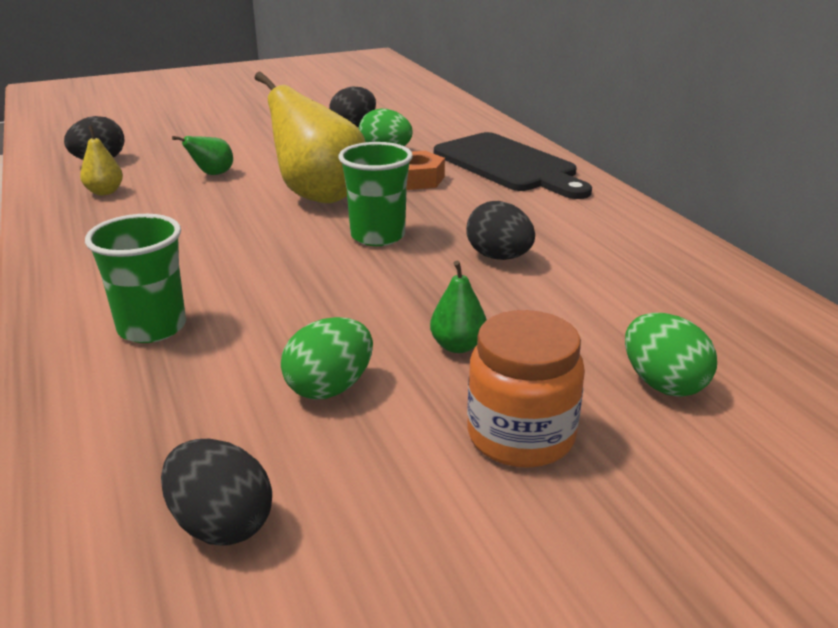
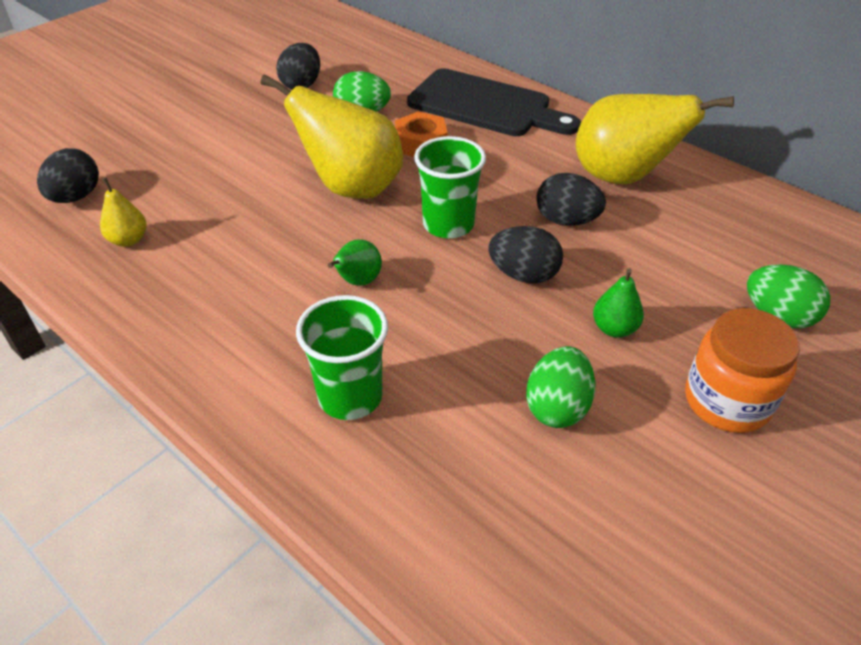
camera: 25 degrees left, 15 degrees up
black egg [161,439,272,546] -> black egg moved to [488,226,563,283]
green pear [172,136,233,175] -> green pear moved to [328,239,382,286]
none -> yellow pear [576,94,734,184]

